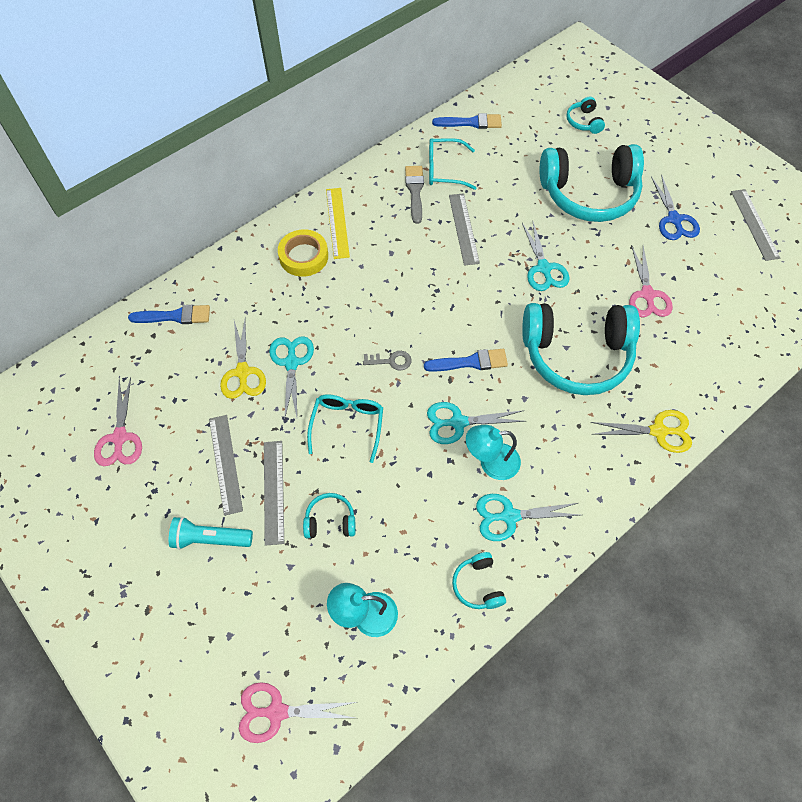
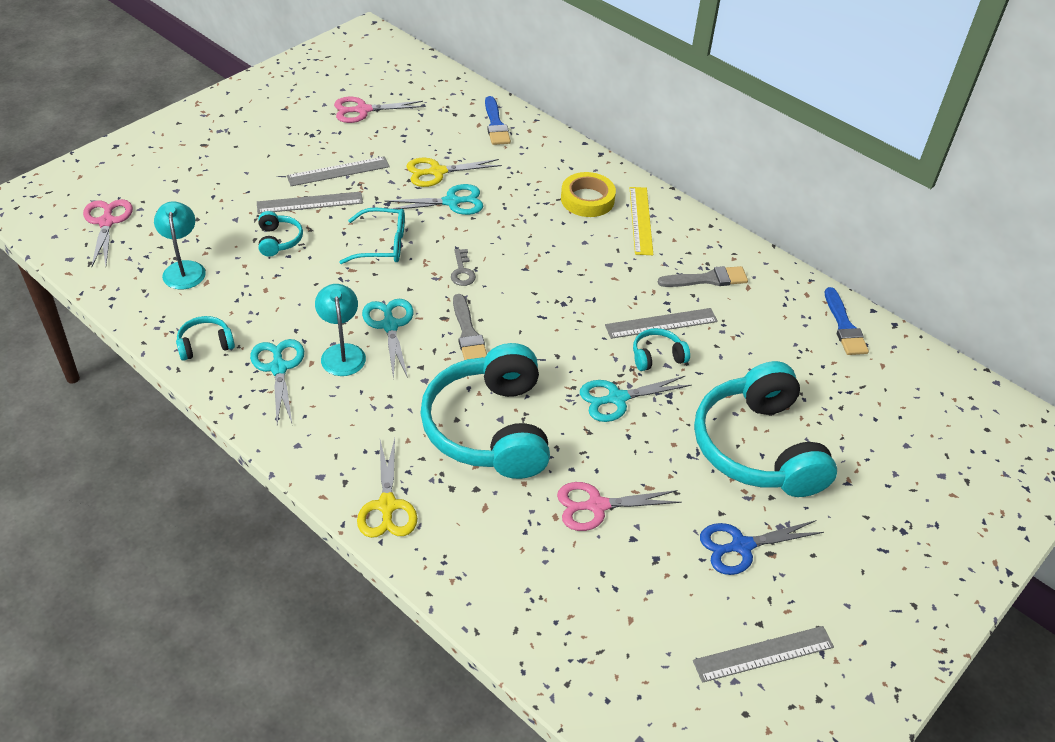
camera: 80 degrees right, 15 degrees down
turquoise flashlight [169,517,253,550] -> none
yellow ruler [326,188,350,259] -> yellow ruler turned 75 degrees counterclockwise [630,187,653,255]
blue brush [424,349,508,372] -> grey brush [453,294,487,360]
turquoise glasses [429,138,476,190] -> none
turquoise headphones [566,96,605,134] -> turquoise headphones moved to [633,328,690,371]

